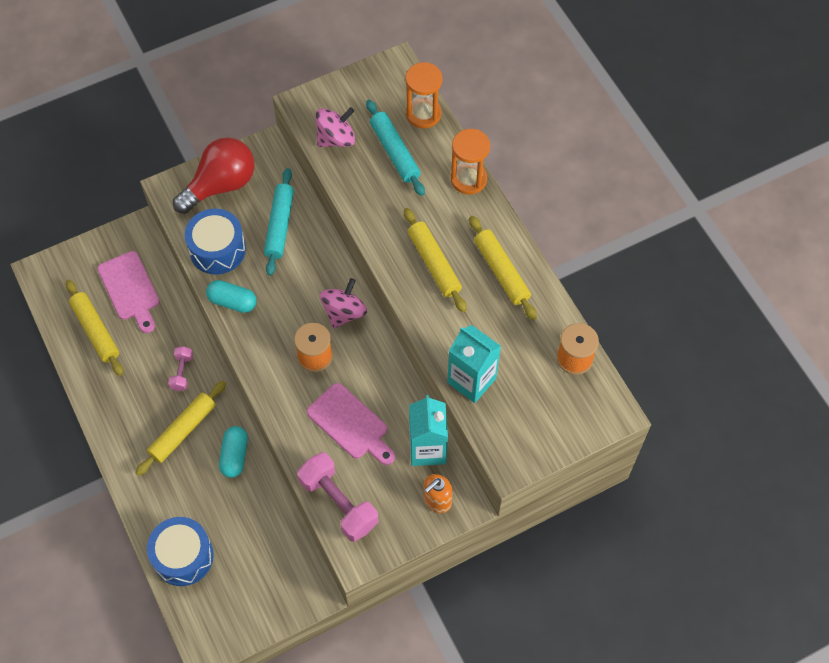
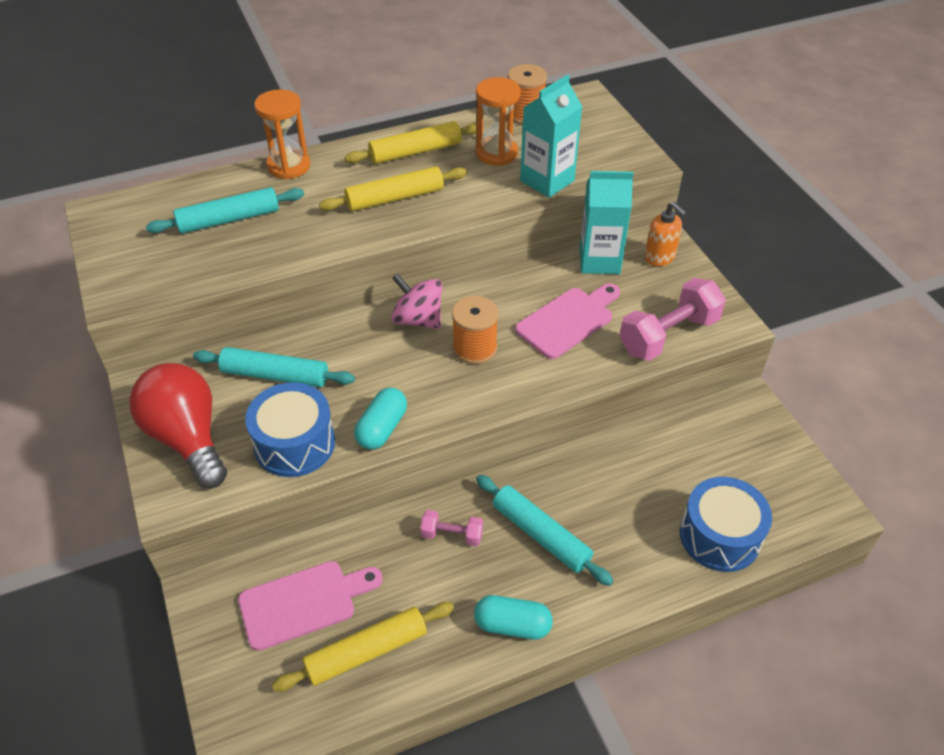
camera: 85 degrees left, 15 degrees down
yellow rolling pin [135,381,226,476] -> turquoise rolling pin [476,475,613,586]
turquoise capsule [219,426,248,478] -> turquoise capsule moved to [474,595,553,640]
pink spinning top [315,107,355,147] -> none
orange hourglass [405,62,443,129] -> orange hourglass moved to [476,77,521,166]

